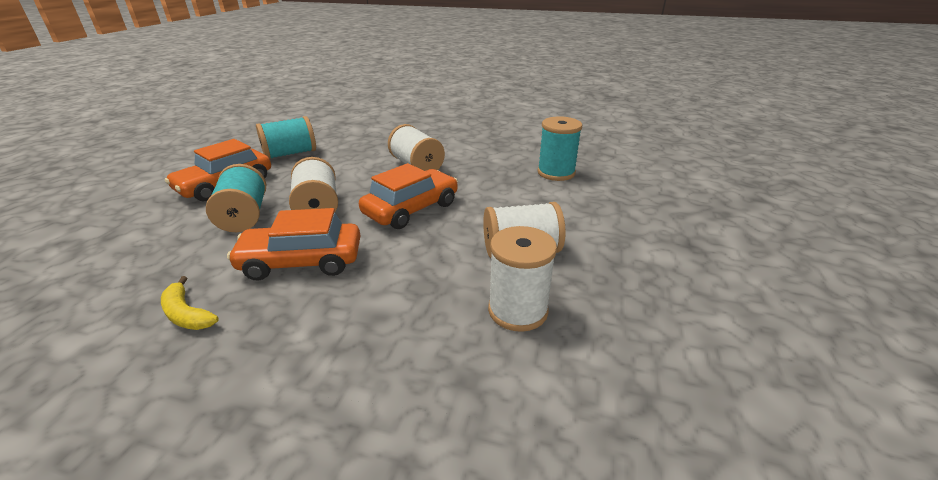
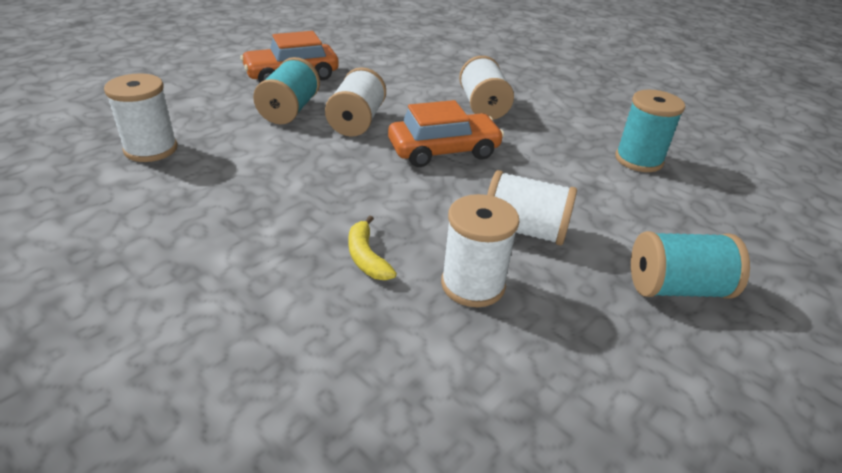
camera: 25 degrees right, 5 degrees up
yellow banana [161,276,219,330] -> yellow banana moved to [348,215,397,280]
orange car [227,208,360,281] -> none
turquoise spool [256,116,316,159] -> turquoise spool moved to [631,231,750,299]
none -> white spool [104,73,178,162]

